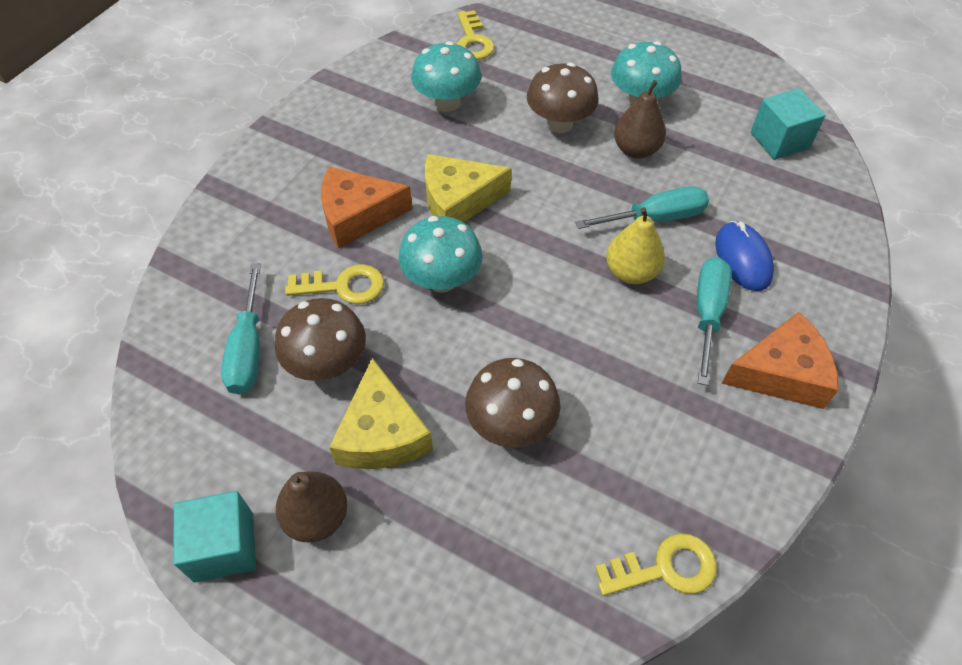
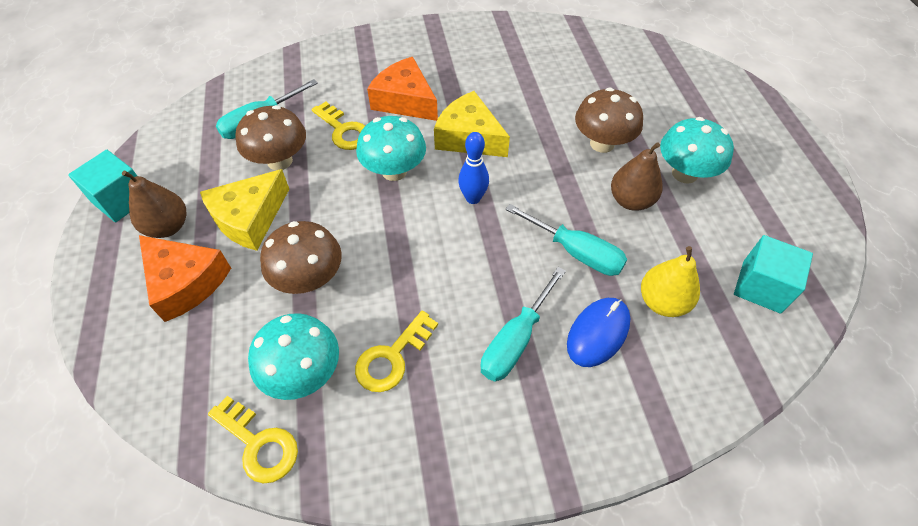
camera: 50 degrees right, 0 degrees up
turquoise mushroom [411,41,481,112] -> turquoise mushroom moved to [248,313,339,400]
yellow key [457,11,494,60] -> yellow key moved to [355,310,438,392]
yellow pear [606,207,665,284] -> yellow pear moved to [641,246,700,317]
turquoise screwdriver [697,257,732,386] -> turquoise screwdriver turned 150 degrees clockwise [481,267,566,382]
orange cheese [721,312,839,409] -> orange cheese moved to [139,235,231,322]
none -> blue bowling pin [458,132,489,204]

